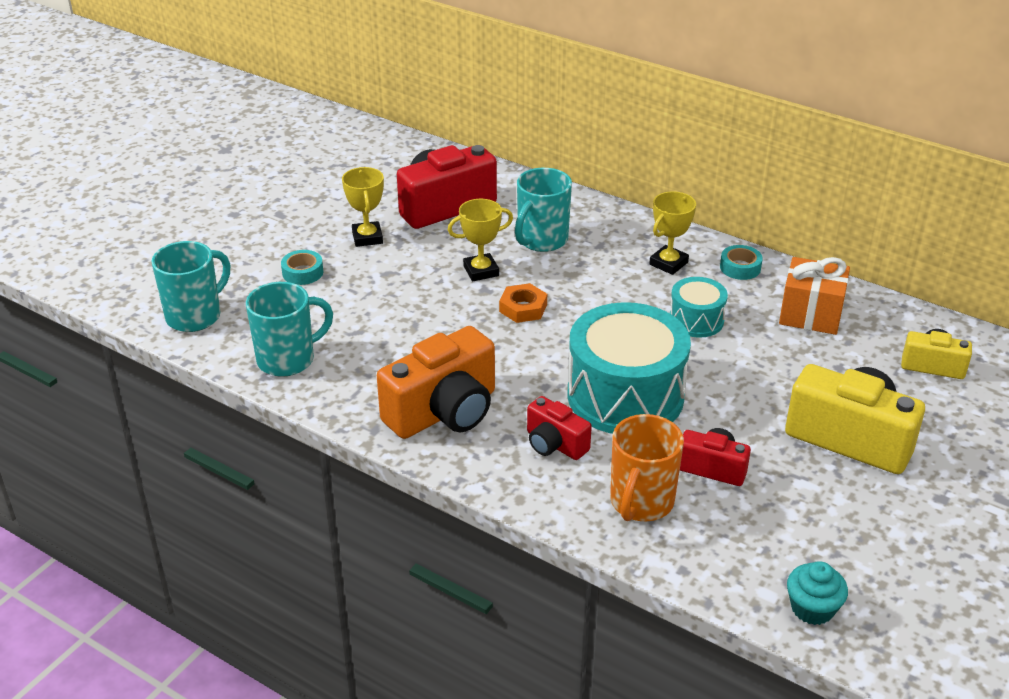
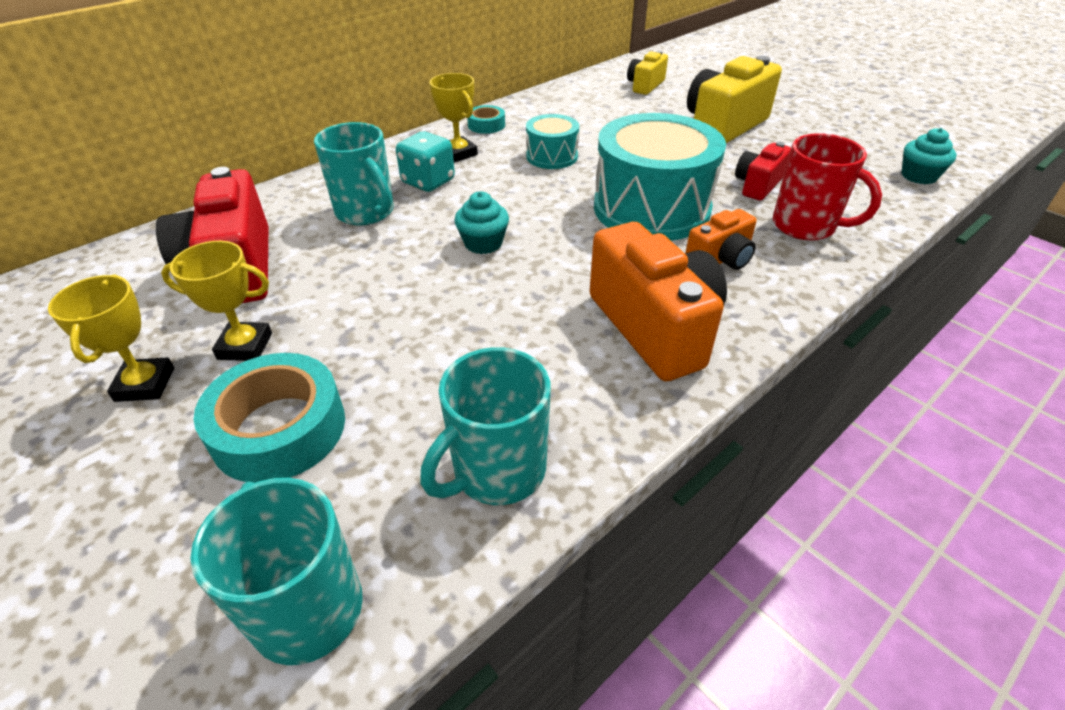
camera: 75 degrees left, 5 degrees up
turquoise mug [246,282,333,377] -> turquoise mug turned 120 degrees counterclockwise [420,347,551,505]
turquoise tape [281,250,323,285] -> turquoise tape [194,353,345,483], size x1.91
yellow trophy [448,199,513,281] -> yellow trophy moved to [48,274,174,402]
orange nut [499,283,547,323] -> turquoise cupcake [454,191,509,254]
red camera [527,396,592,460] -> orange camera [685,209,757,270]
orange mug [610,414,684,521] -> red mug [773,133,882,241]
orange gift [779,257,850,335] -> none
none -> turquoise dice [396,131,455,192]

